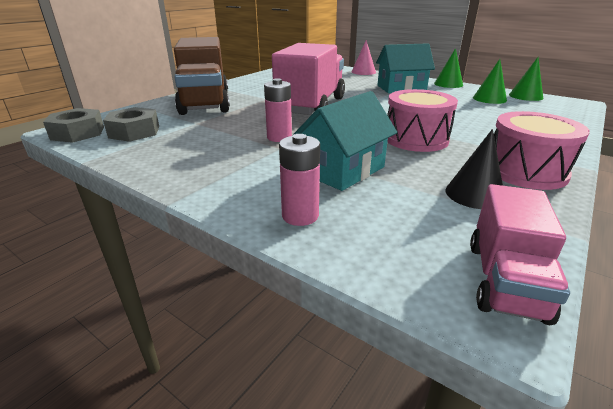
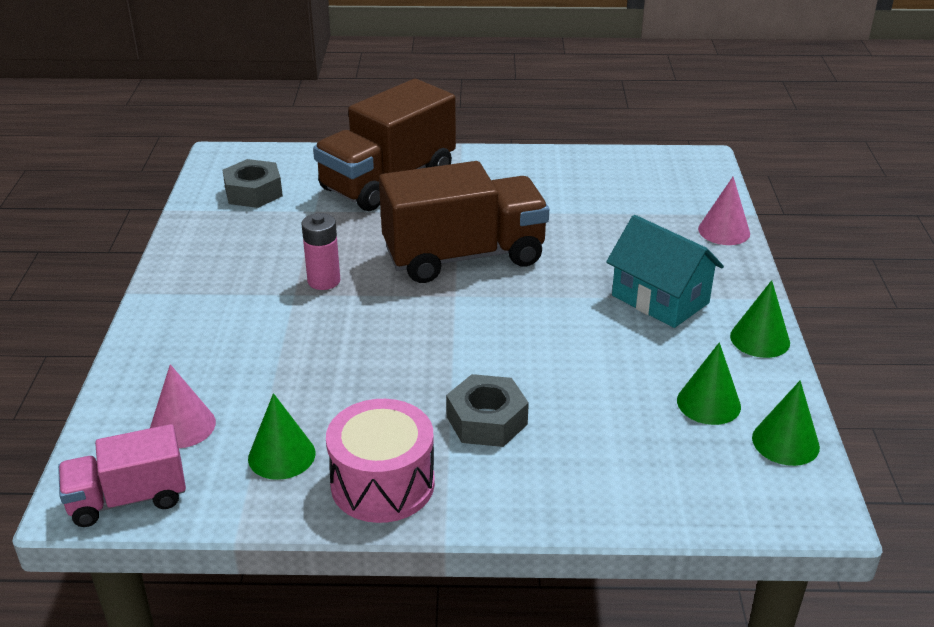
camera: 55 degrees right, 5 degrees up
grey nut [43,108,104,143] -> grey nut moved to [446,374,529,447]
pink truck [272,43,345,115] -> brown truck [379,161,549,283]
pink battery [279,134,320,226] -> none
turquoise house [292,91,397,191] -> none
pink drum [387,89,458,152] -> none
black cone [445,129,503,209] -> green cone [248,393,315,480]
none -> pink cone [150,364,216,448]

